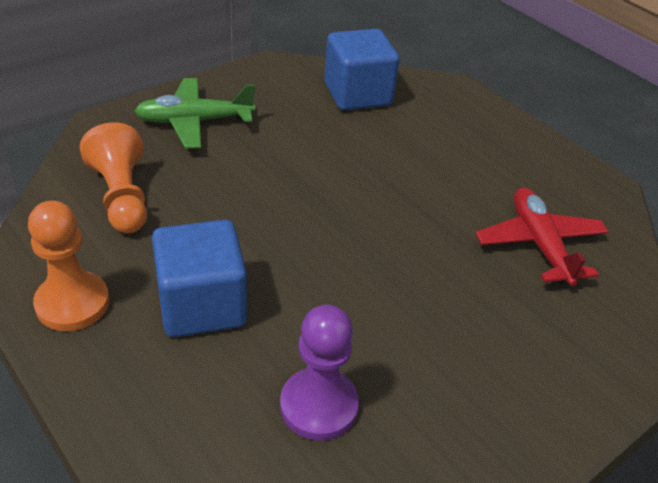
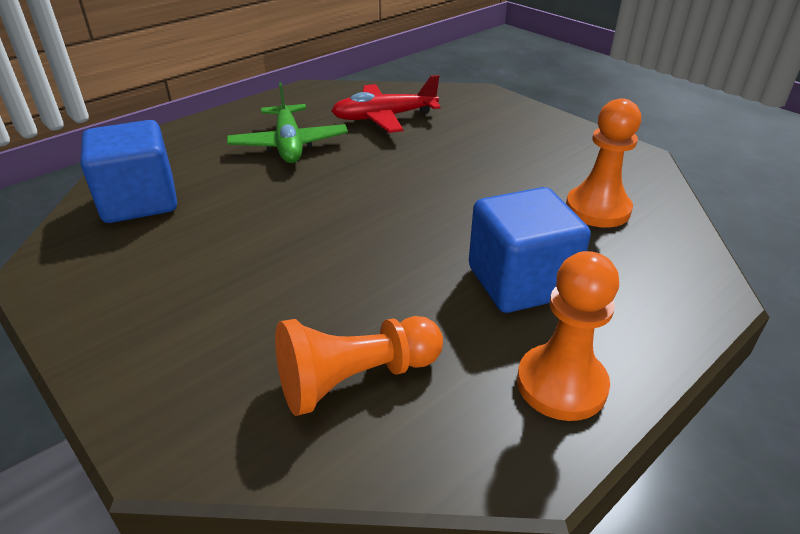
camera: 90 degrees left, 5 degrees down
green plane [134,78,256,149] -> green plane moved to [227,82,348,163]
purple pawn [280,305,359,441] -> orange pawn [566,98,641,228]

